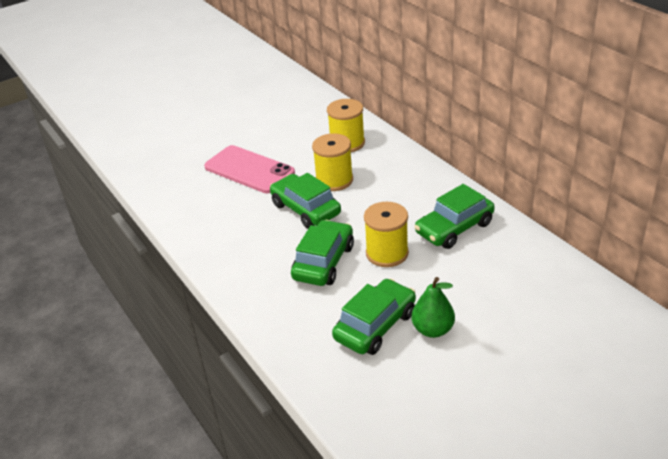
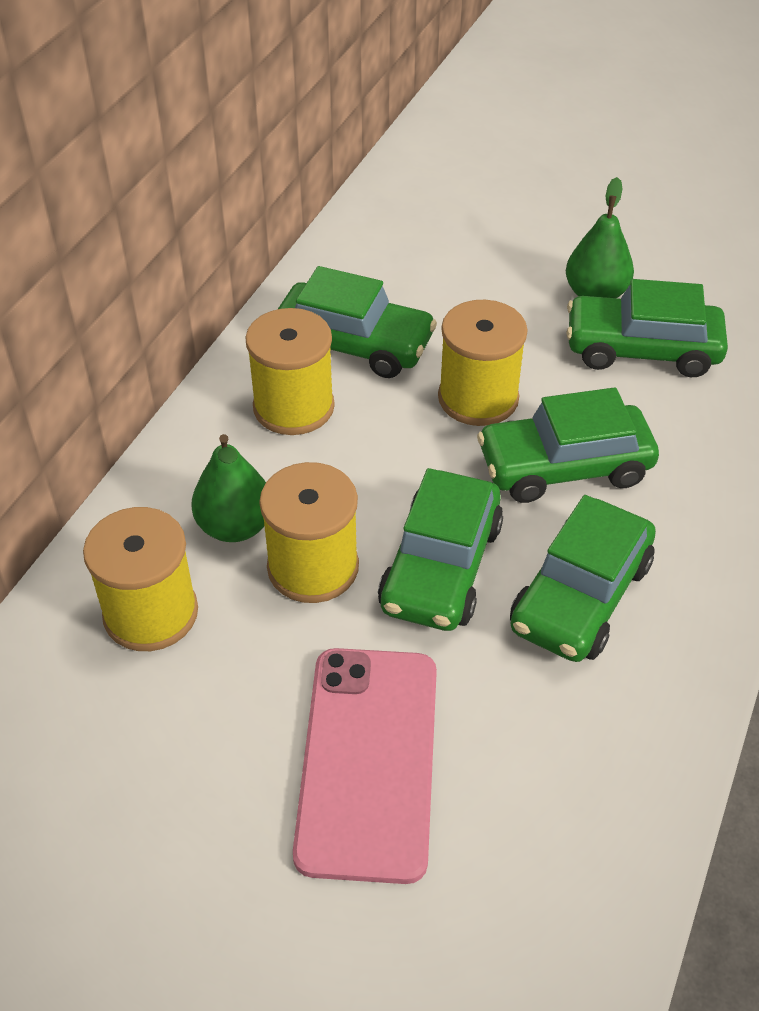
camera: 125 degrees left, 10 degrees up
none -> green pear [191,434,266,542]
none -> yellow spool [245,308,335,435]
none -> green car [510,495,656,662]

